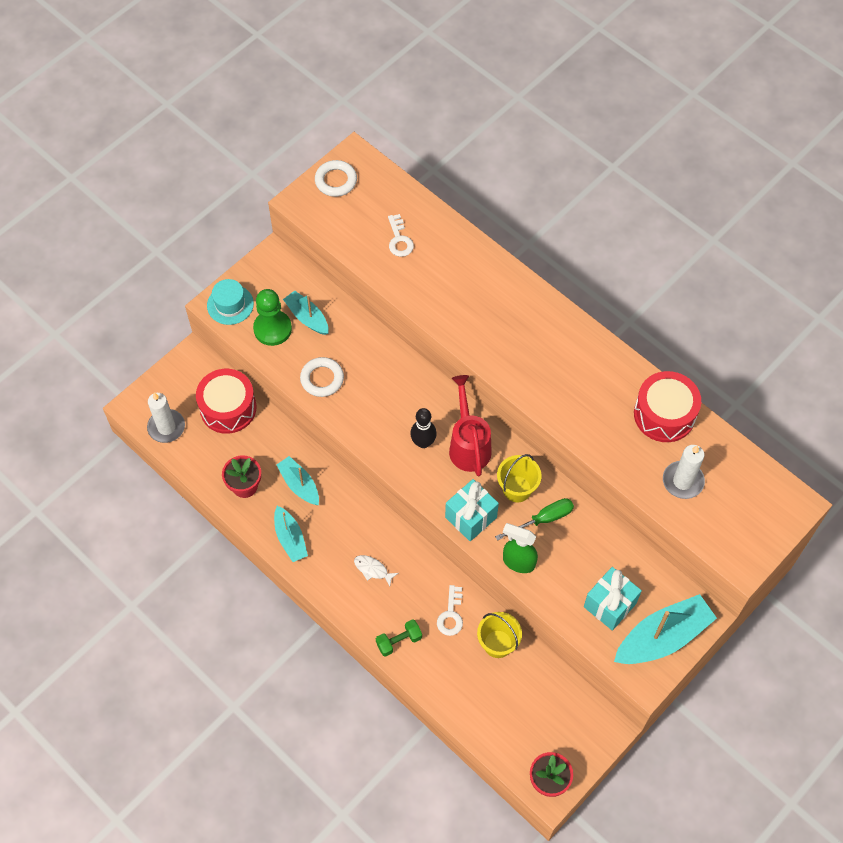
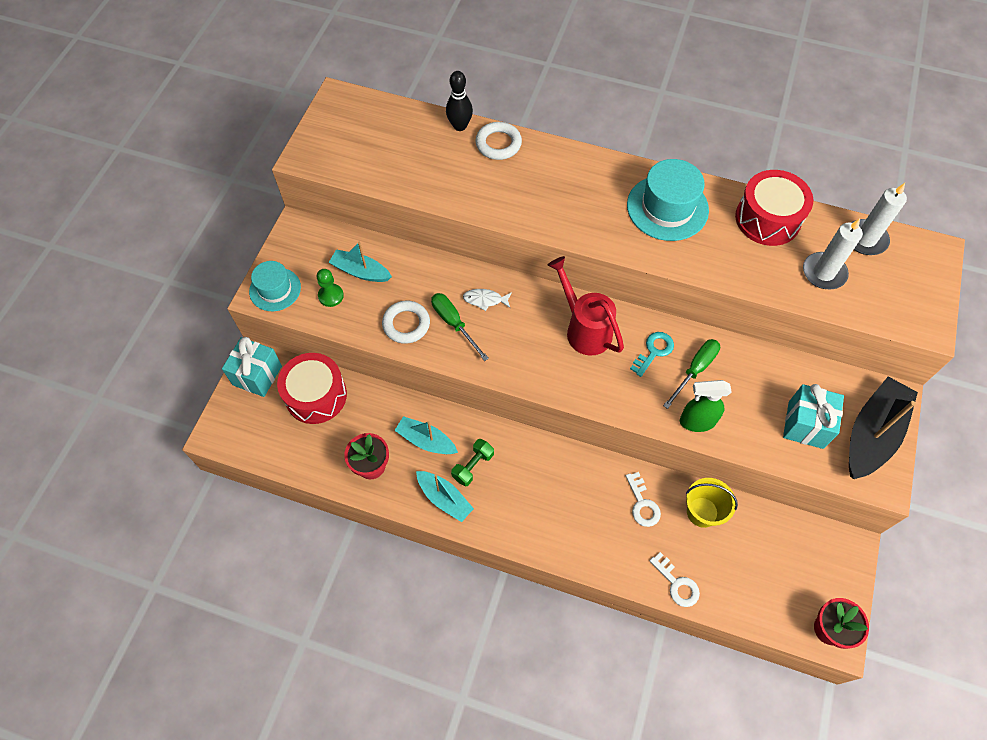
camera: 25 degrees left, 0 degrees up
white candle [147,393,185,443] -> white candle moved to [851,183,907,255]
green pawn [253,289,292,346] -> green pawn [317,269,344,307], size x0.60
white ring [315,160,357,197] -> white ring moved to [475,122,522,160]
white fish [354,555,398,587] -> white fish moved to [463,289,512,311]
green dumbbell [376,619,422,657] -> green dumbbell moved to [451,439,494,486]
white key [388,214,414,257] -> white key moved to [649,552,700,607]
black bowling pin [410,408,437,448] -> black bowling pin moved to [446,71,473,131]
turquoise gift [445,479,499,541] -> turquoise gift moved to [222,337,282,397]
yellow bucket [497,454,542,502] -> turquoise key [630,332,674,377]
turquoise boat [614,594,717,664] -> black boat [849,377,918,479]
none -> green screwdriver [431,293,489,361]
none -> turquoise hat [627,159,709,241]

